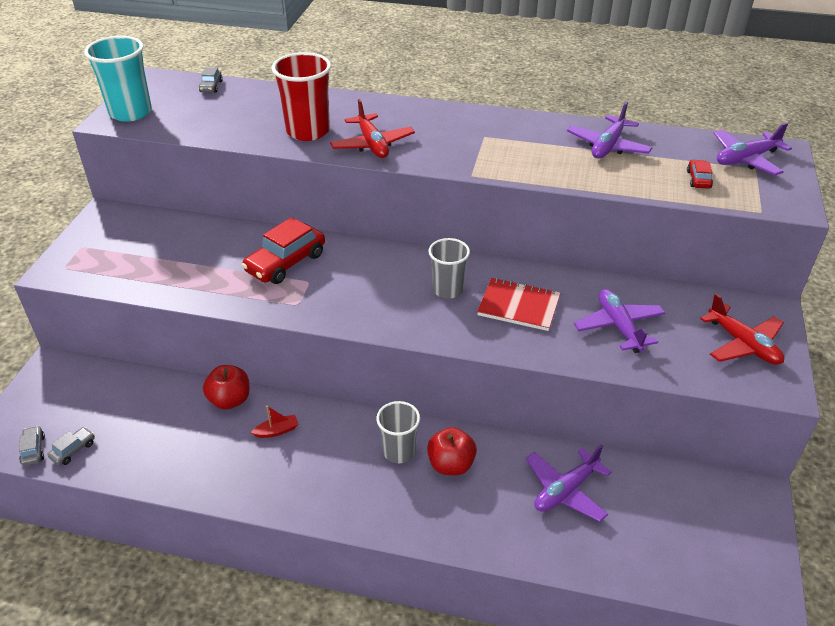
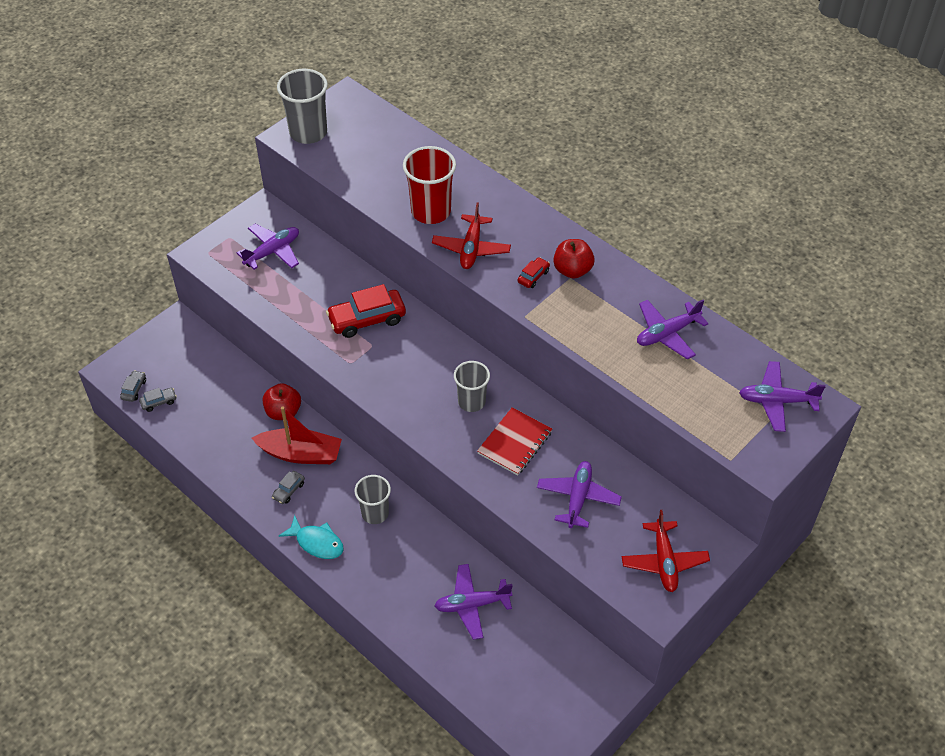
camera: 30 degrees right, 10 degrees up
turquoise cup [84,36,152,122] -> grey cup [277,69,328,144]
grey car [199,67,223,93] -> grey car moved to [272,471,305,504]
red boat [251,406,298,438] -> red boat [252,407,342,464], size x2.29
red apple [427,427,477,476] -> red apple moved to [553,239,595,278]
red notebook [477,278,561,331] -> red notebook turned 75 degrees clockwise [477,407,552,476]
red car [687,160,713,189] -> red car moved to [518,257,550,288]
none -> purple plane [237,224,299,270]
none -> turquoise fish [279,515,344,559]

